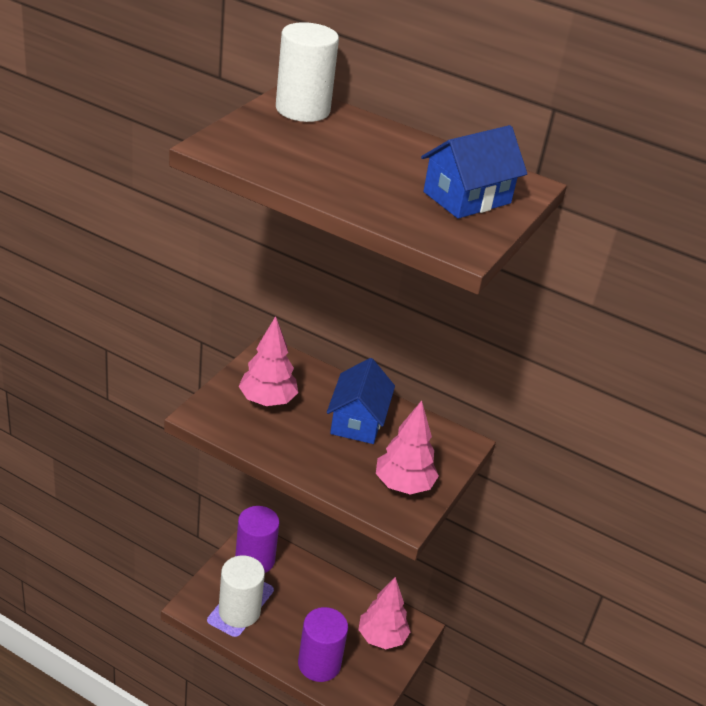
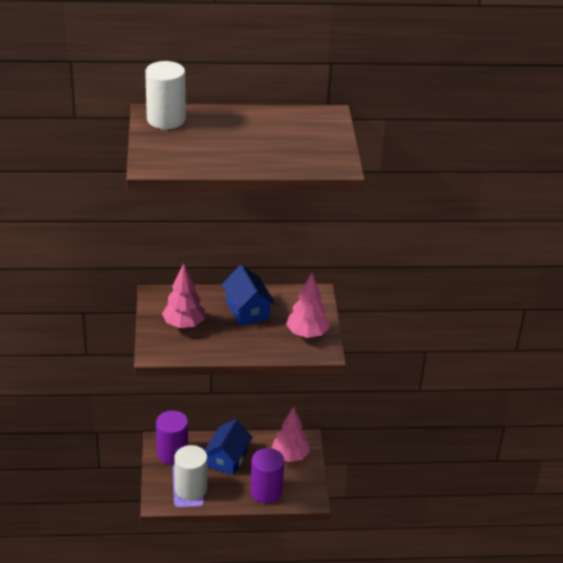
camera: 30 degrees left, 0 degrees up
blue house [421,125,527,219] -> blue house moved to [205,419,253,475]

